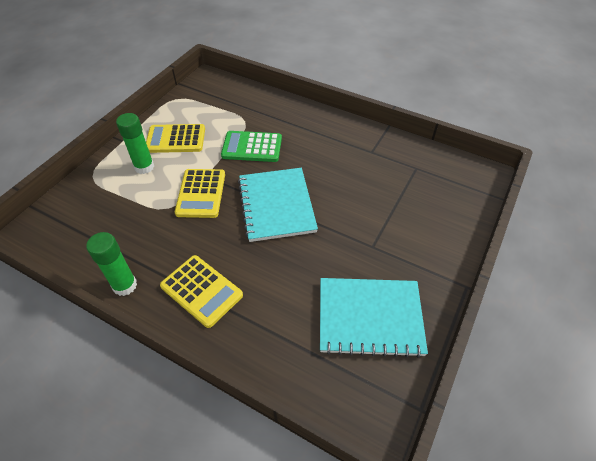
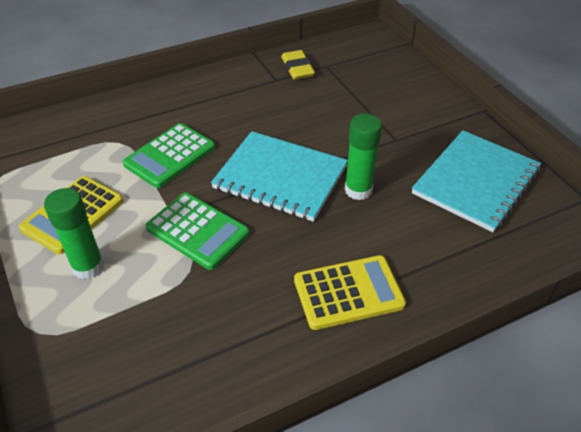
camera: 55 degrees left, 5 degrees down
green glue stick [86,232,137,296] -> green glue stick moved to [345,114,382,200]
yellow calculator [175,169,225,218] -> green calculator [146,193,249,270]
none -> yellow eraser [281,50,315,80]

